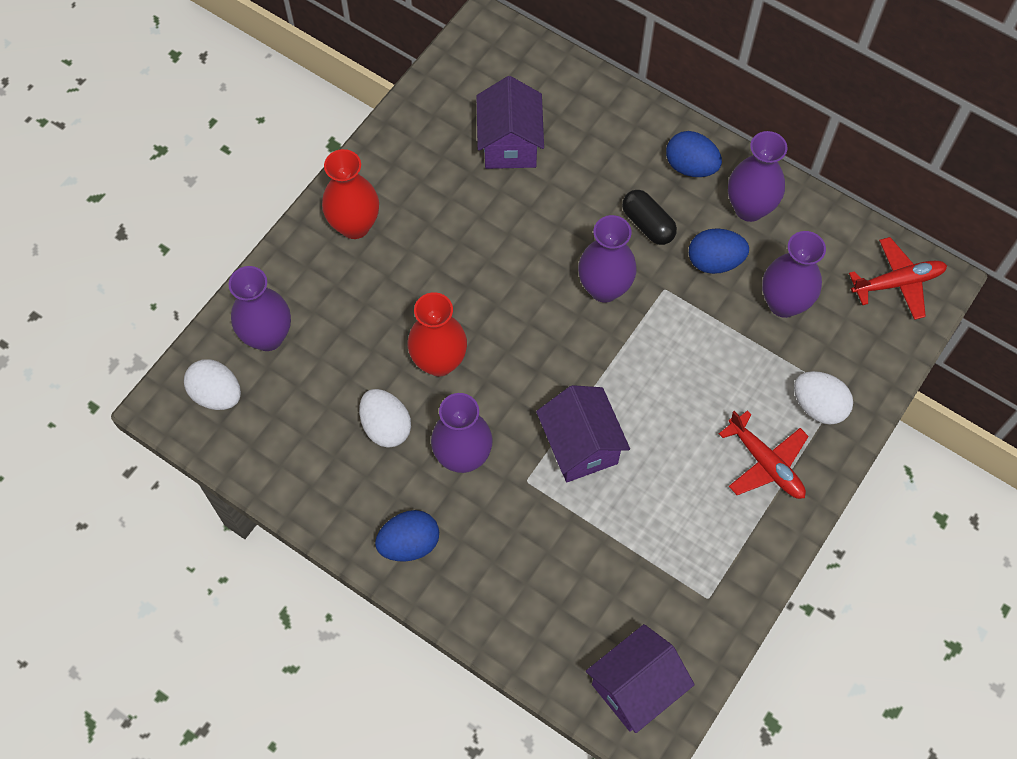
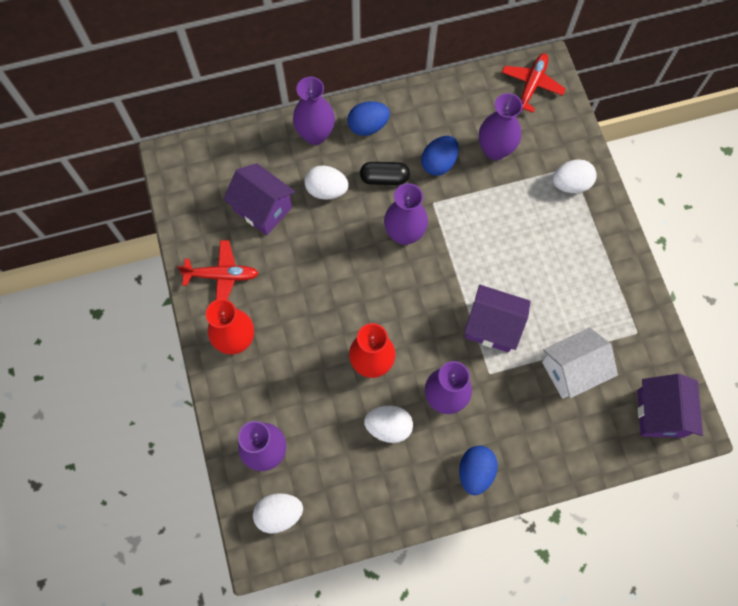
camera: 50 degrees left, 5 degrees up
red plane [719,411,809,499] -> red plane moved to [177,240,259,300]
purple vase [728,131,787,222] -> purple vase moved to [293,77,335,145]
none -> white egg [304,165,349,200]
none -> white house [542,327,618,399]

